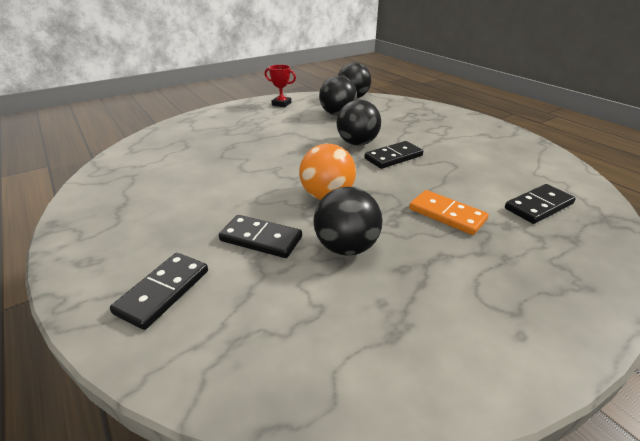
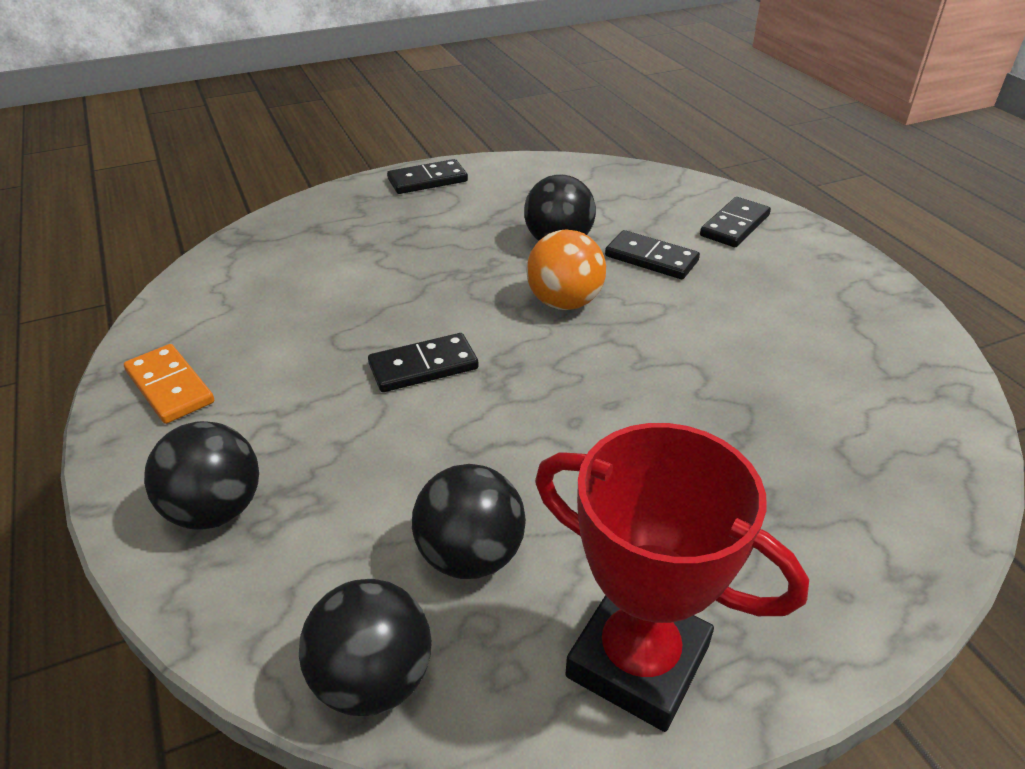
camera: 170 degrees left, 5 degrees up
red trophy [264,64,296,107] -> red trophy [535,423,809,732], size x2.09
black ball [337,100,381,145] -> black ball moved to [144,421,259,530]
orange domino [409,190,489,235] -> orange domino moved to [124,344,214,424]
black domino [505,184,576,224] -> black domino moved to [387,159,468,194]

